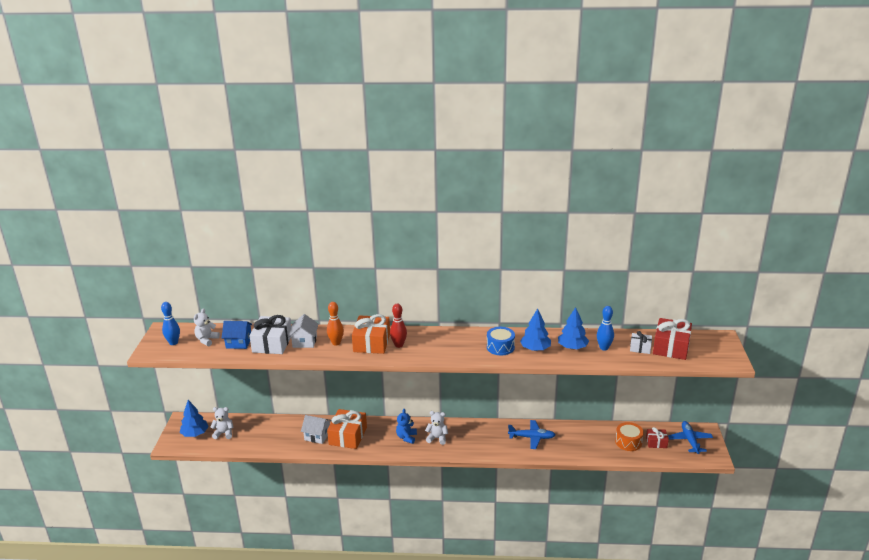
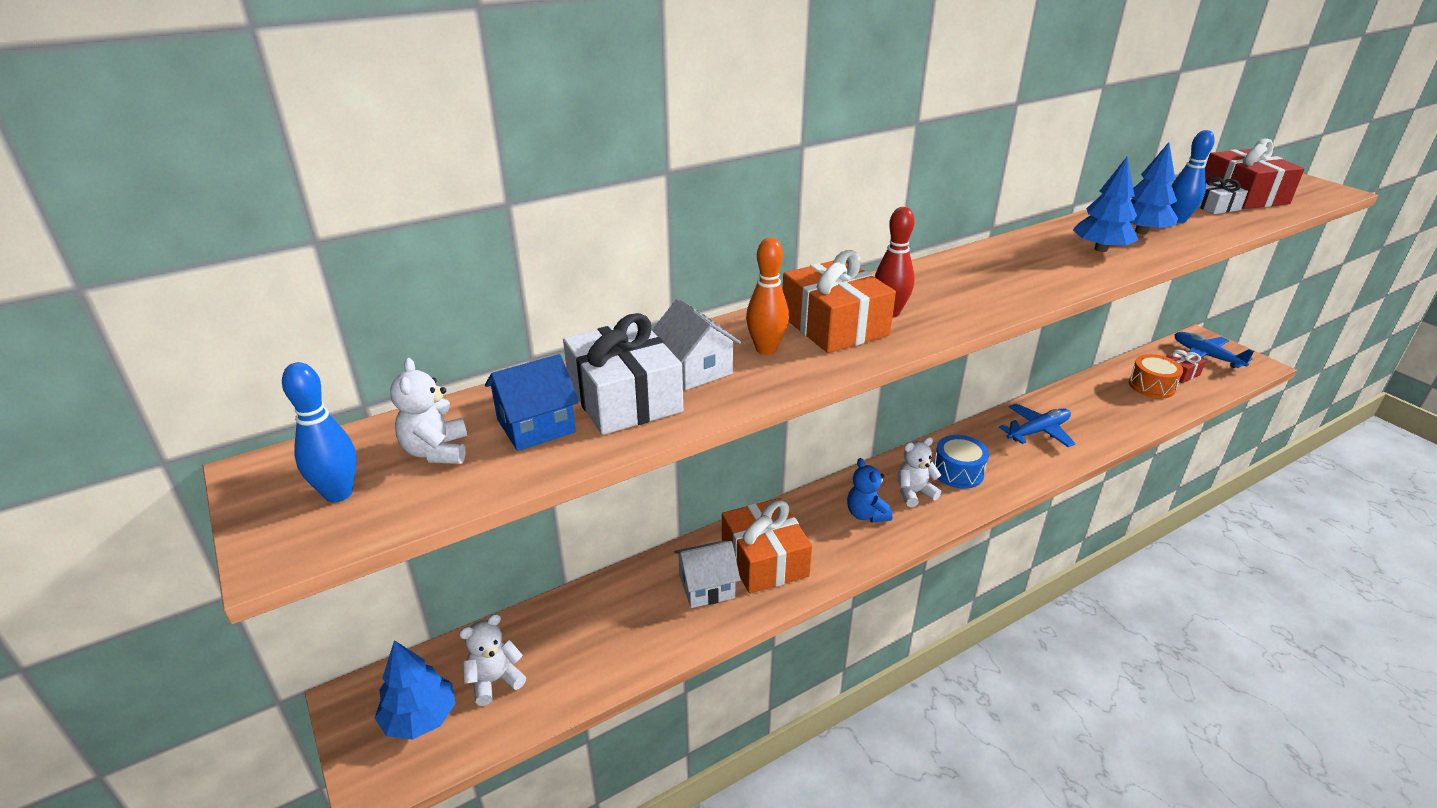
camera: 35 degrees left, 5 degrees up
blue drum [487,327,515,356] -> blue drum moved to [934,435,989,489]

